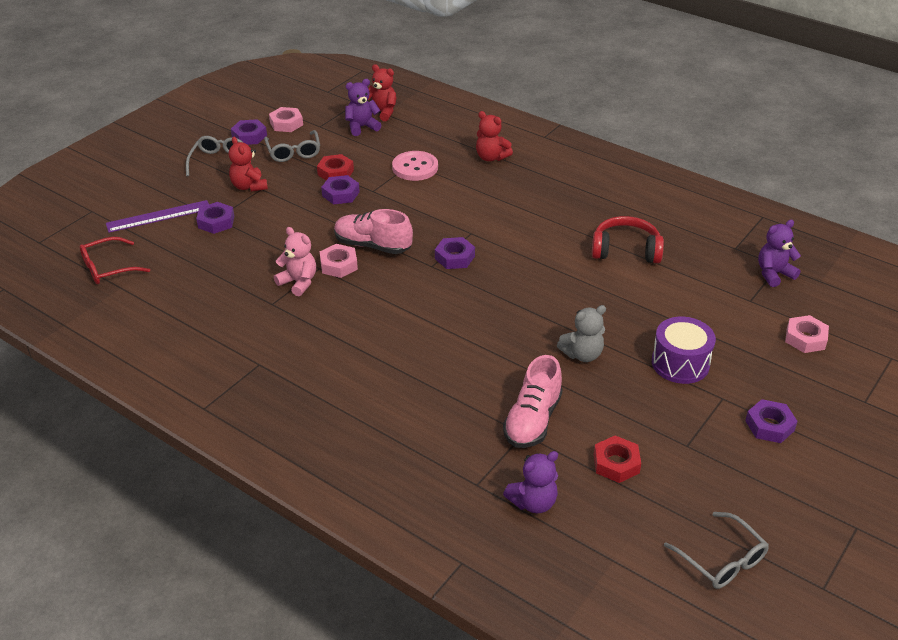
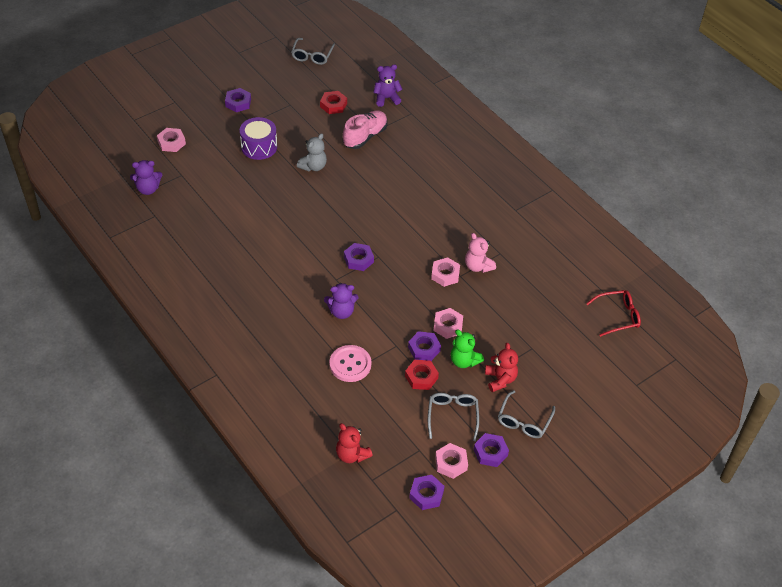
camera: 165 degrees left, 10 degrees up
purple ruler [106,200,209,233] -> none
purple nut [196,202,234,234] -> purple nut moved to [409,475,445,510]
pink shoe [334,209,413,254] -> none
purple teddy bear [345,79,382,136] -> purple teddy bear moved to [324,283,358,319]
red teddy bear [476,111,513,161] -> none
grey teddy bear [557,305,606,362] -> grey teddy bear turned 135 degrees clockwise [297,133,327,171]
red headphones [592,216,664,263] -> none
grey glasses [664,512,769,589] -> grey glasses turned 150 degrees counterclockwise [291,38,335,65]
none -> pink nut [434,308,463,339]
none -> green teddy bear [451,329,484,368]

